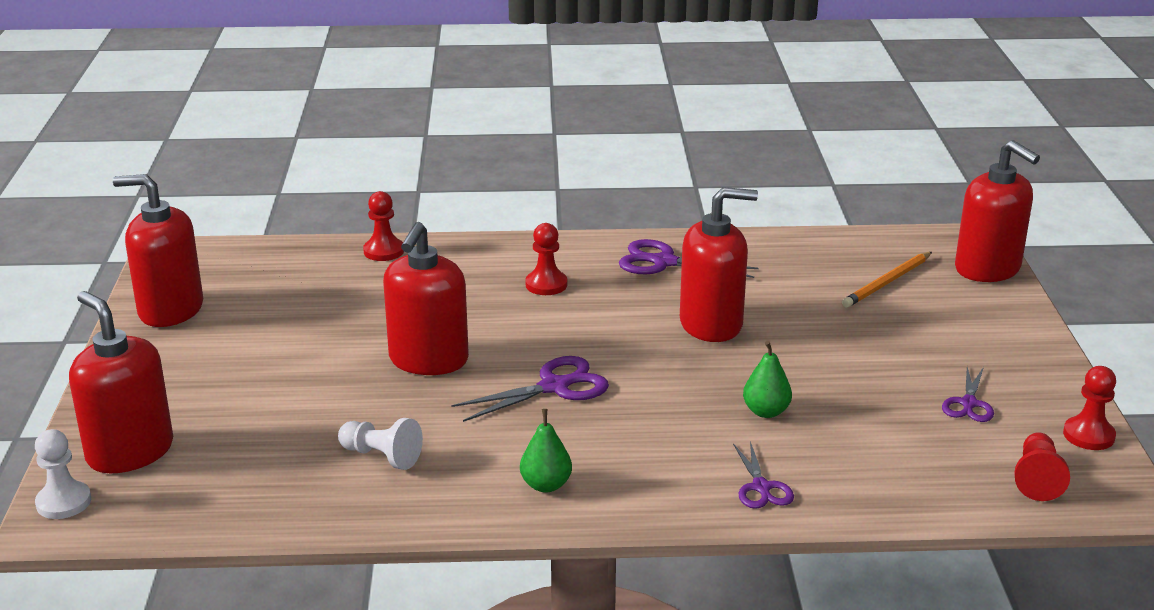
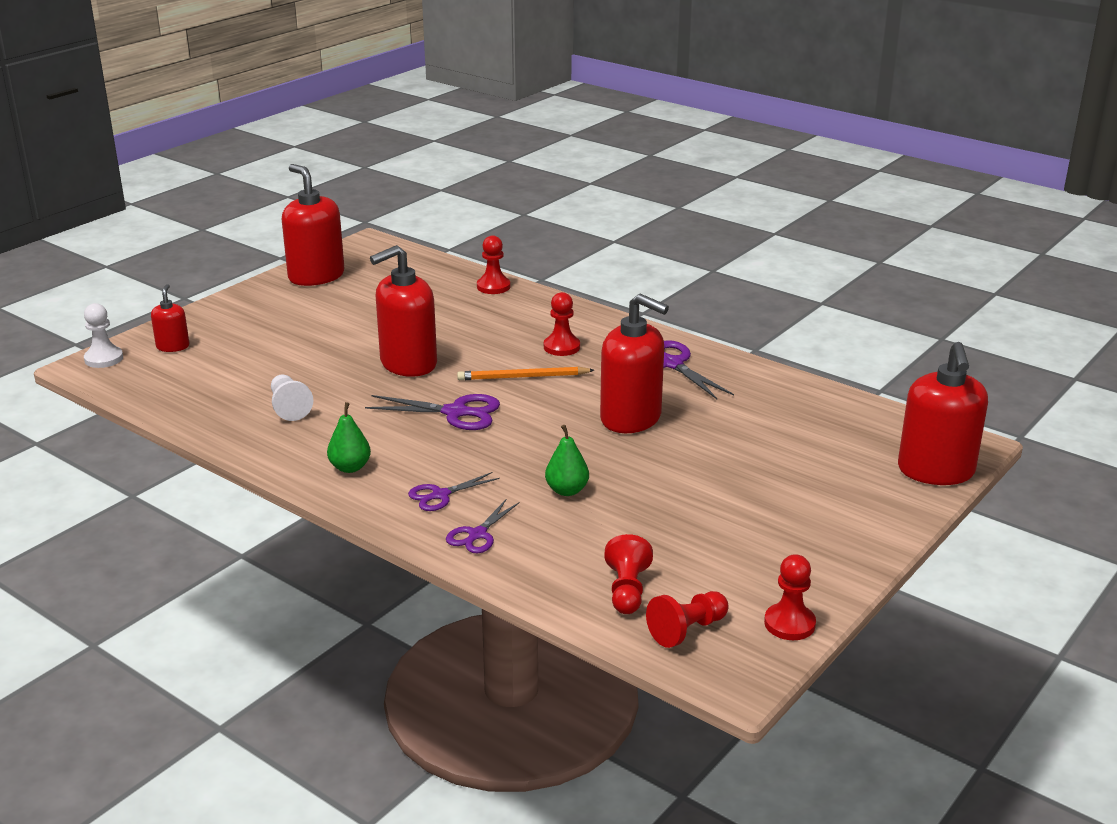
camera: 40 degrees right, 0 degrees up
red soap dispenser [69,291,173,473] -> red soap dispenser [151,284,189,352], size x0.50
orange pencil [842,252,932,308] -> orange pencil moved to [457,366,594,380]
purple scissors [942,367,994,422] -> purple scissors moved to [408,472,500,511]
none -> red pawn [604,534,653,614]

